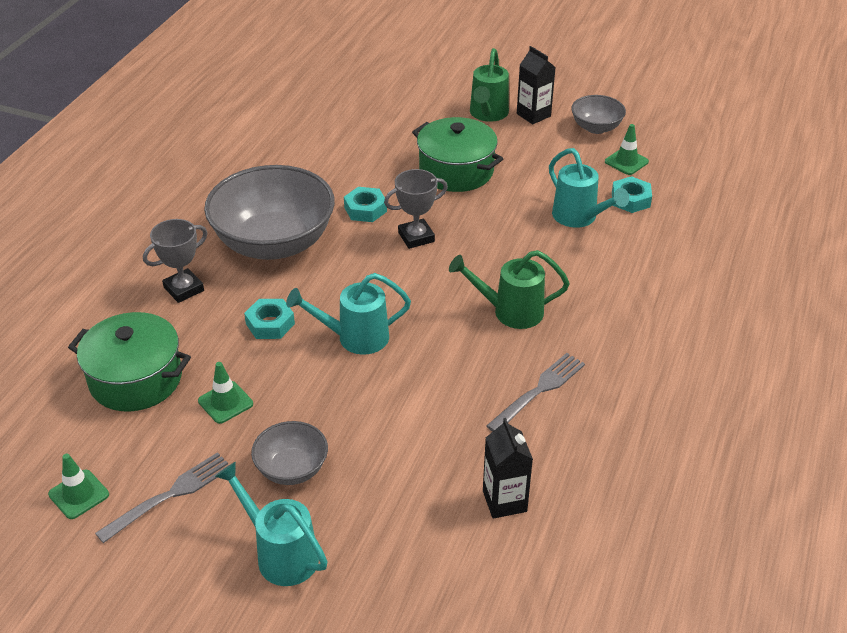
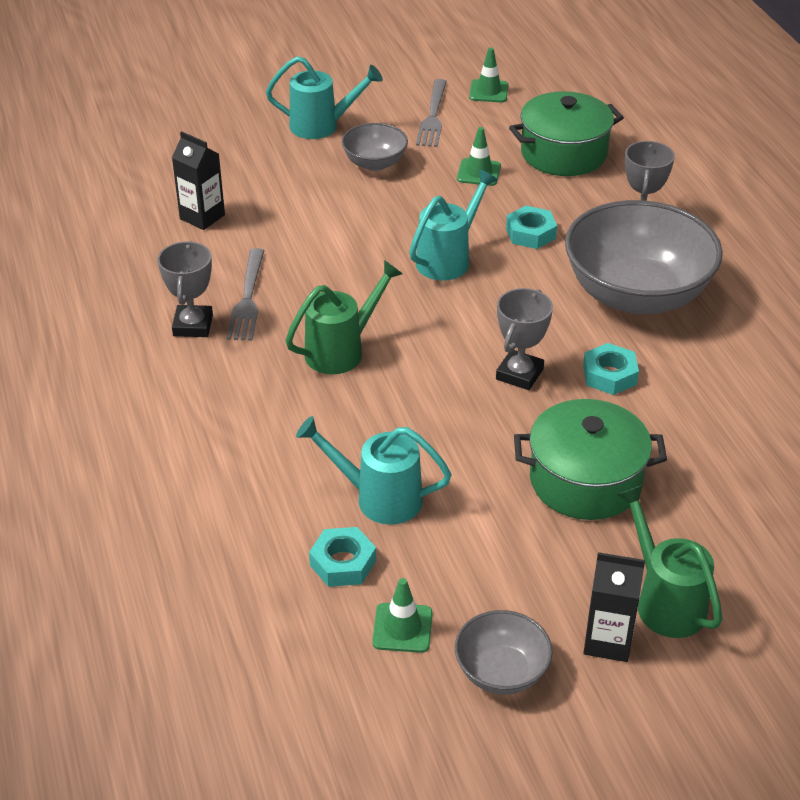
camera: 140 degrees right, 0 degrees up
none -> grey trophy [157,241,213,337]

